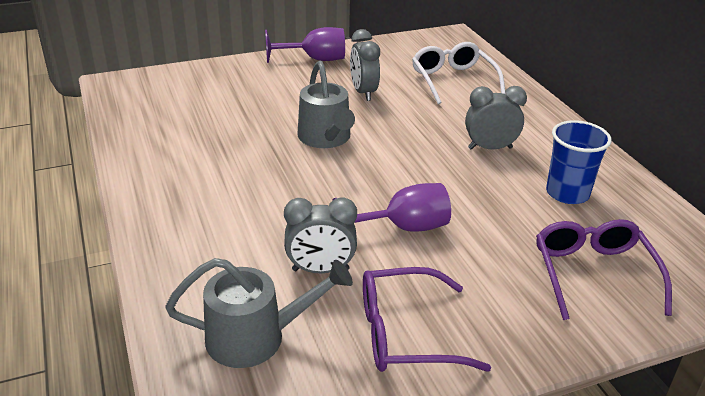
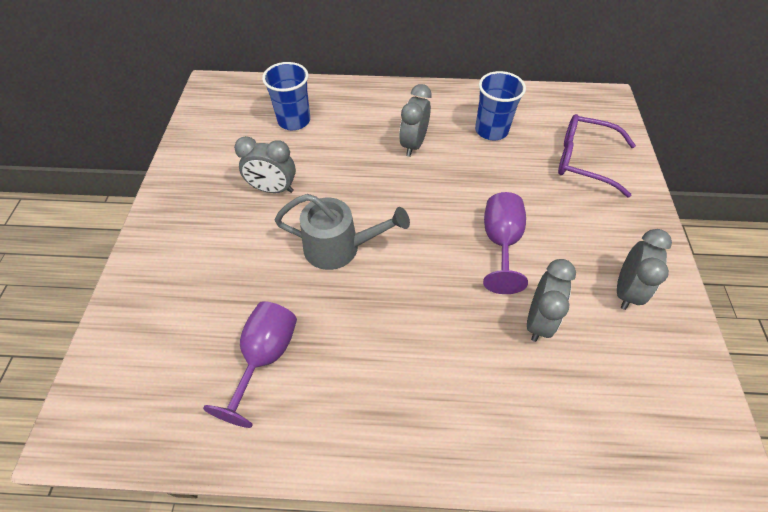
camera: 65 degrees left, 20 degrees up
grey watering can [165,258,353,368] -> none
purple goblet [265,27,345,63] -> purple goblet moved to [203,301,297,428]
purple glasses [363,267,491,372] -> grey clock [617,229,672,310]
white glasses [412,42,506,104] -> blue cup [262,62,310,130]

